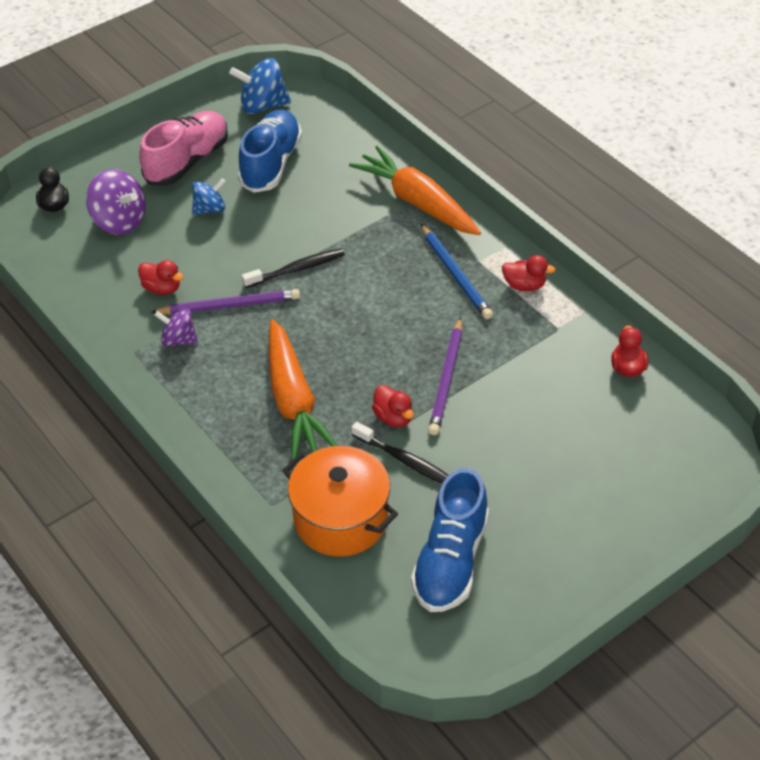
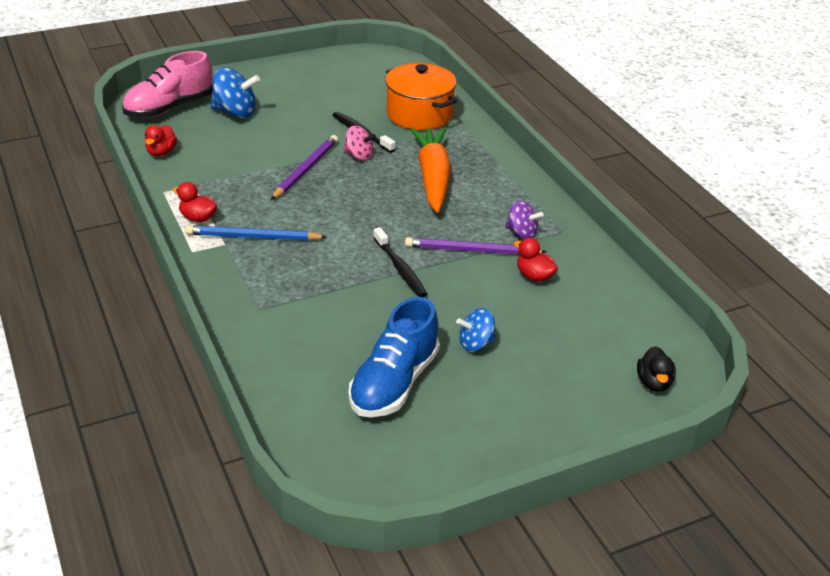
camera: 170 degrees left, 10 degrees down
purple spinning top [86,169,146,235] -> none
pink shoe [139,111,228,186] -> pink shoe moved to [122,51,213,118]
blue spinning top [229,58,291,114] -> blue spinning top moved to [210,67,260,118]
black toothbrush [242,248,345,288] -> black toothbrush turned 105 degrees counterclockwise [373,227,427,297]
orange carrot [349,146,481,235] -> none
red duck [372,385,414,427] -> pink spinning top [344,126,376,161]
blue shoe [411,468,489,612] -> none
blue pencil [421,224,493,319] -> blue pencil turned 75 degrees counterclockwise [185,225,327,241]

